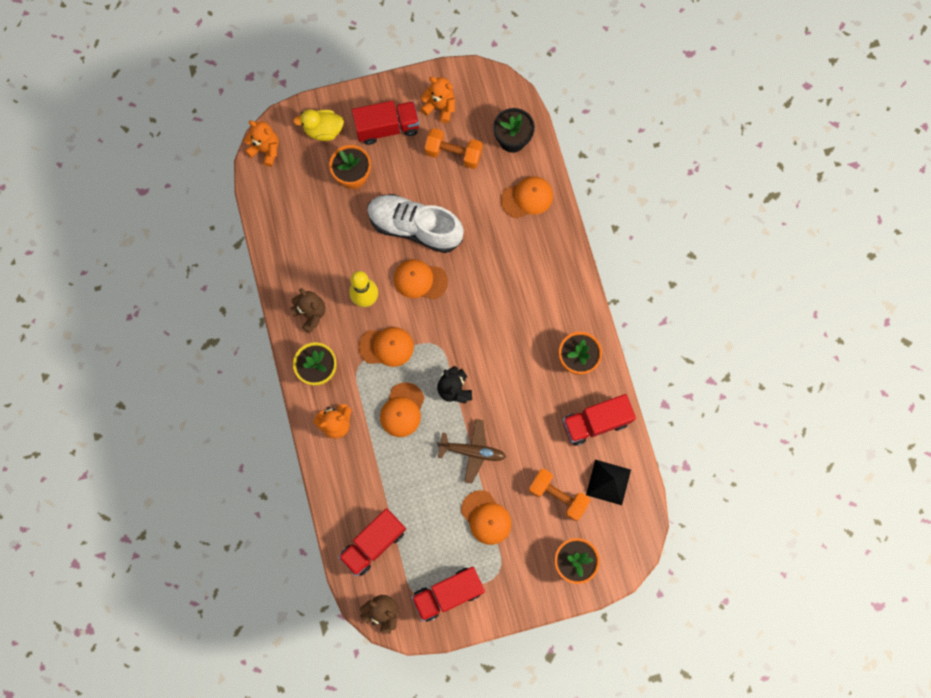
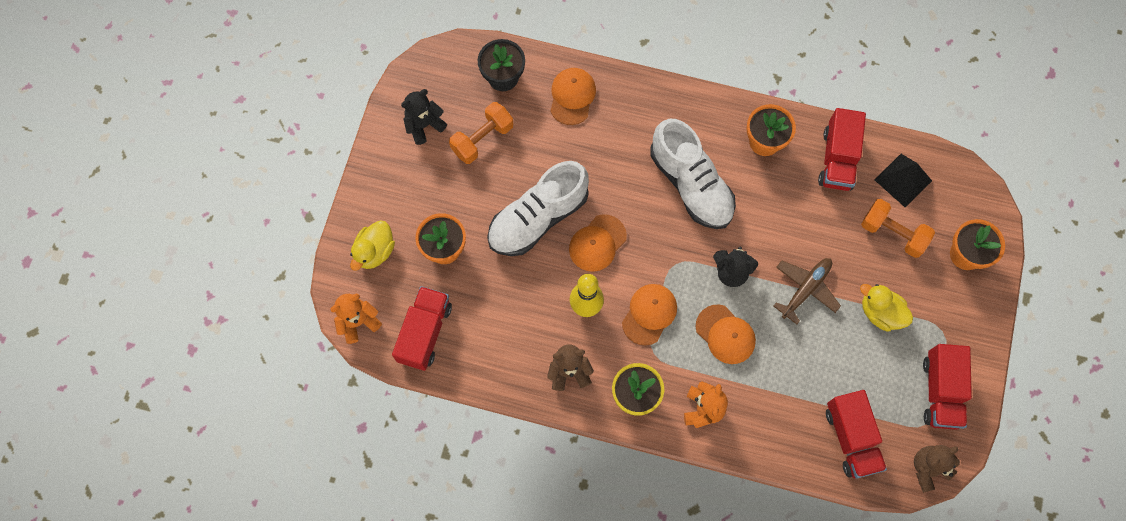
camera: 60 degrees left, 5 degrees down
red truck [352,101,419,145] -> red truck moved to [392,286,452,371]
orange teddy bear [420,77,455,123] -> black teddy bear [401,89,447,145]
orange cap [461,490,511,545] -> yellow duck [860,284,913,331]
orange dumbbell [529,469,591,521] -> orange dumbbell turned 60 degrees clockwise [861,199,935,258]
none -> white shoe [650,119,736,229]

